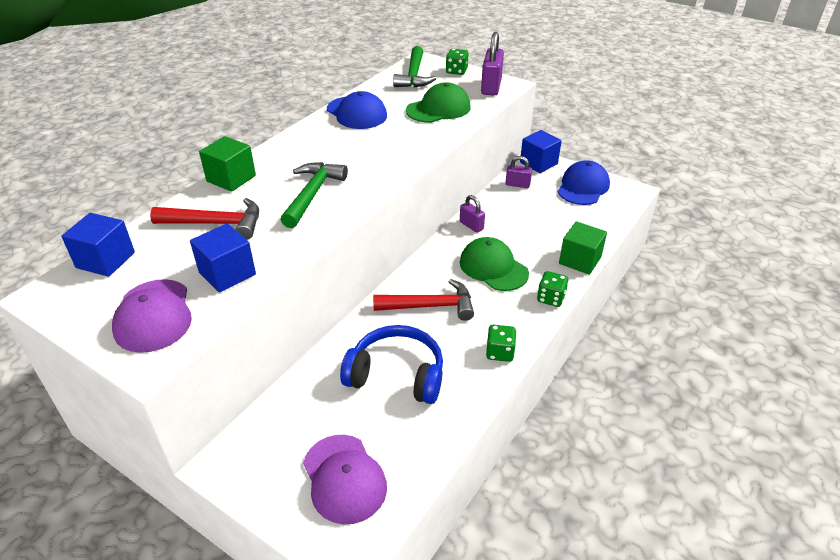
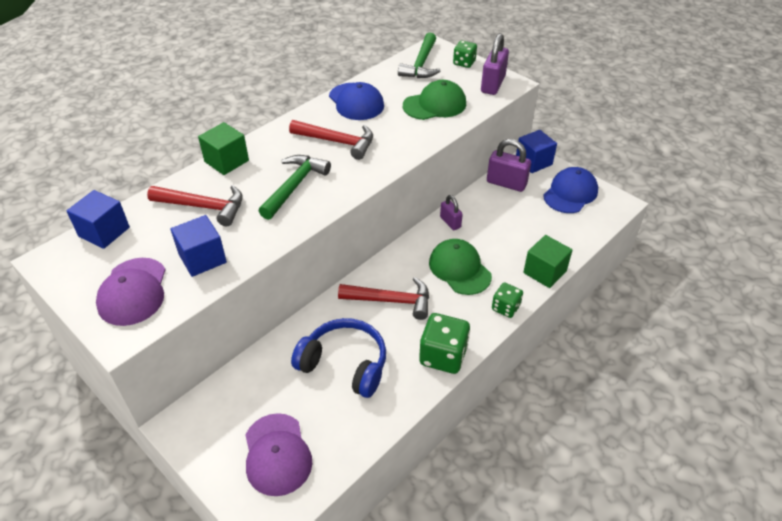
camera: 10 degrees right, 5 degrees up
green dice [486,325,517,362] -> green dice [419,313,470,374], size x1.66
purple padlock [505,156,532,188] -> purple padlock [487,139,531,192], size x1.66
none -> red hammer [289,120,373,160]

